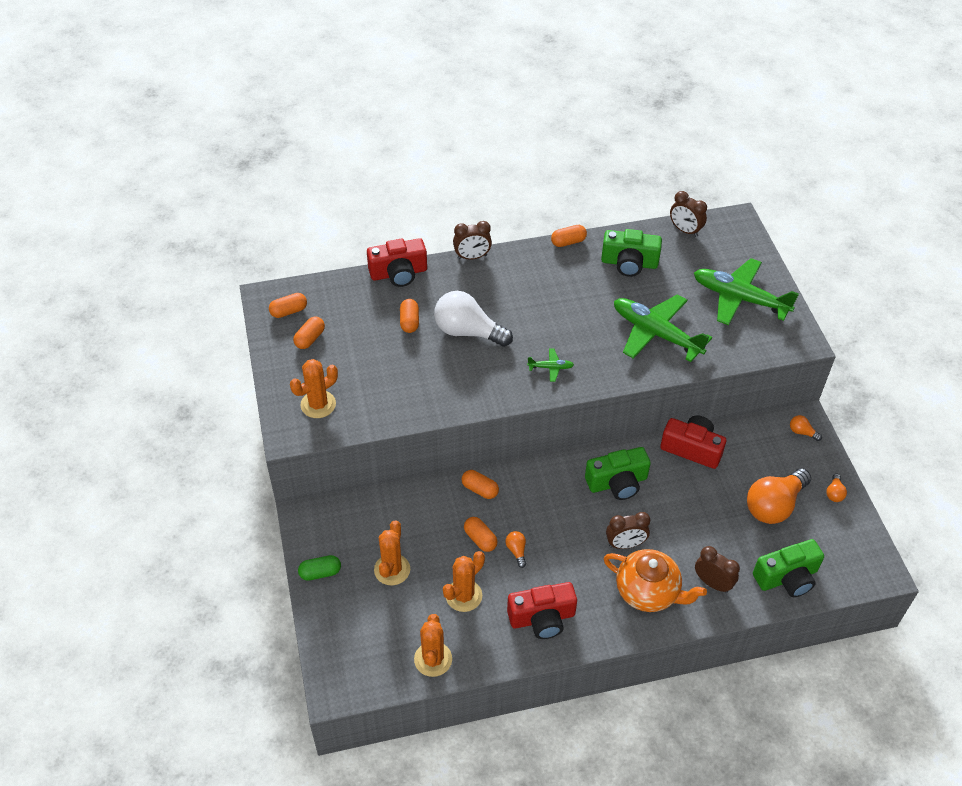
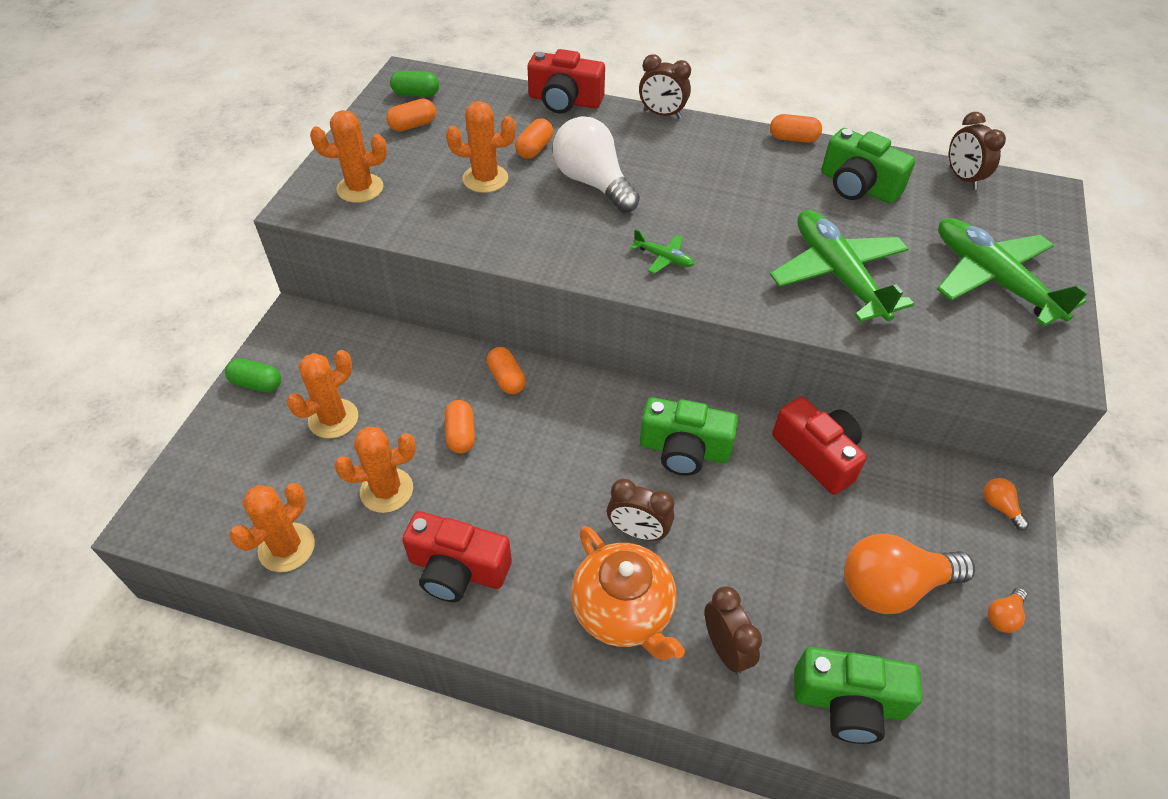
camera: 30 degrees right, 0 degrees up
orange capsule [269,293,307,318] -> green capsule [390,71,439,97]
orange light bulb [506,531,526,568] -> none
none -> orange cactus [446,101,516,193]

